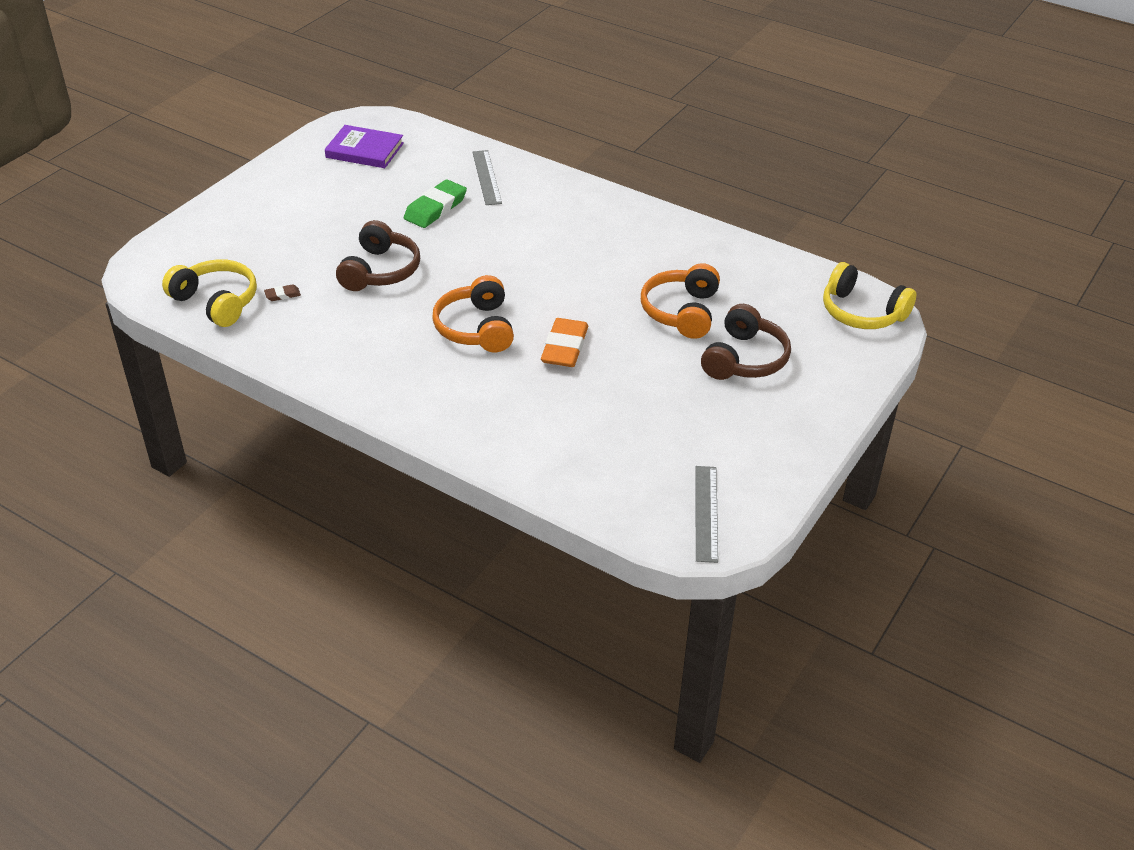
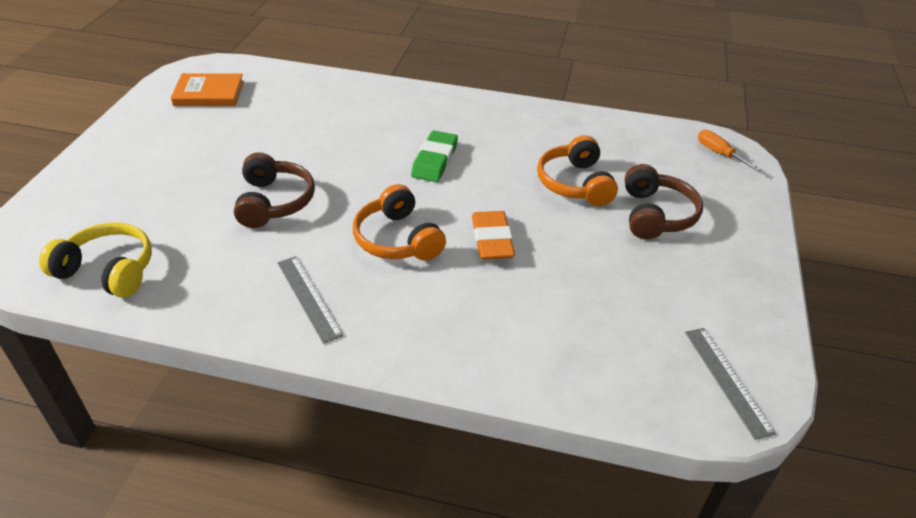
camera: 20 degrees left, 0 degrees up
brown eraser [264,284,301,301] -> none
purple book [325,125,404,168] -> orange book [171,73,244,106]
green eraser [404,179,467,228] -> green eraser moved to [411,131,458,182]
grey ruler [472,150,502,205] -> grey ruler moved to [277,256,343,344]
yellow headphones [823,262,916,329] -> orange screwdriver [698,130,761,172]

